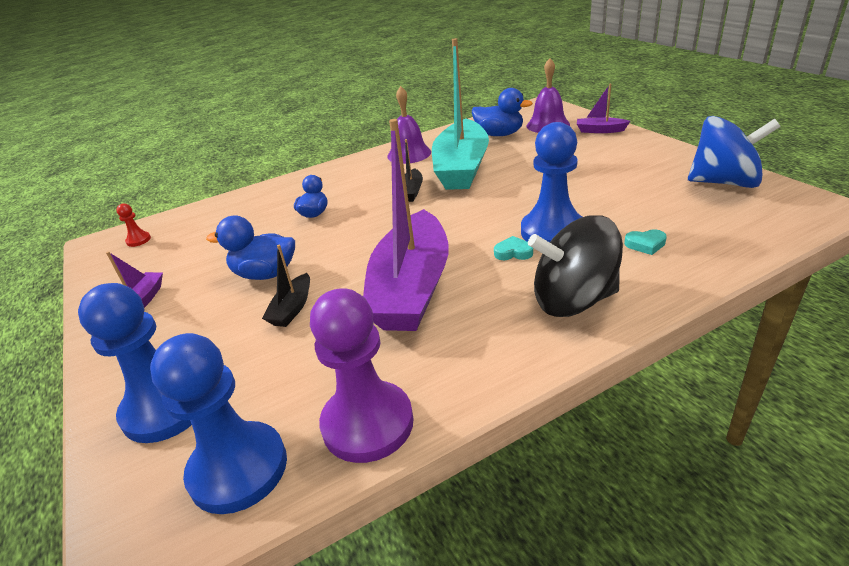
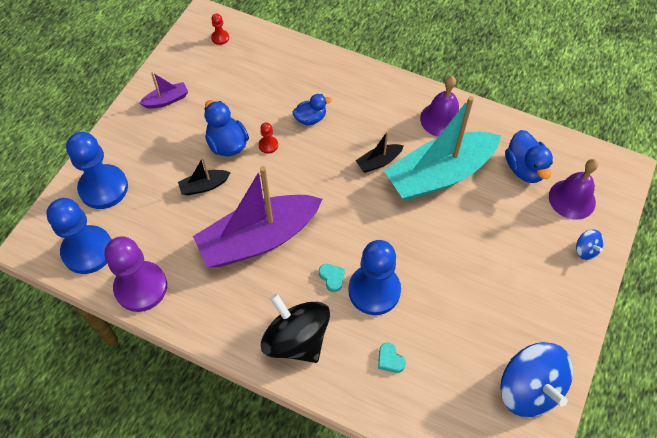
camera: 50 degrees right, 25 degrees up
purple boat [577,84,630,133] -> blue spinning top [576,229,604,260]
none -> red pawn [259,122,278,154]

